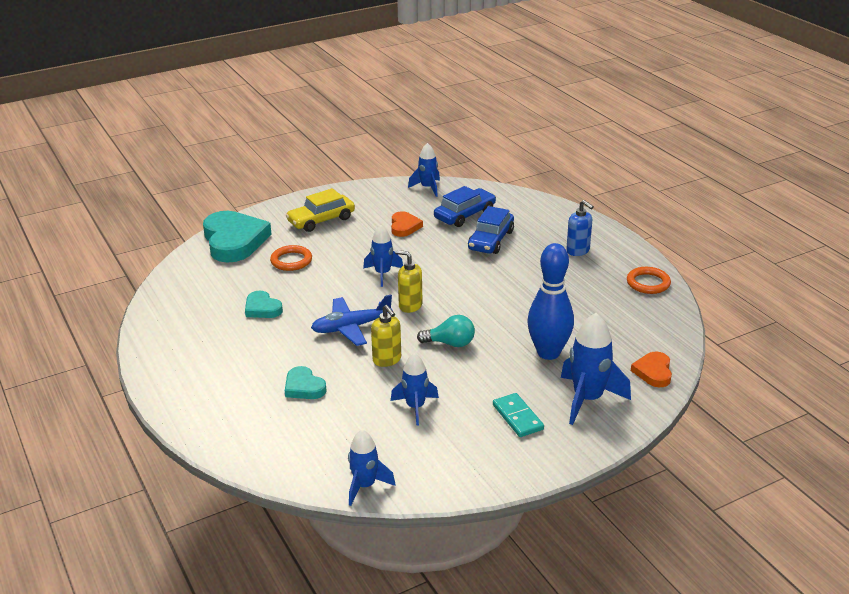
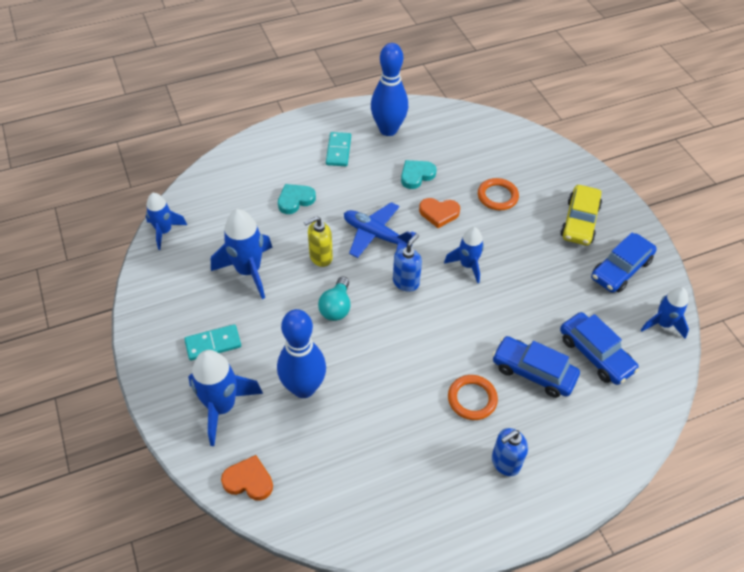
camera: 95 degrees right, 20 degrees up
turquoise heart [203,211,272,263] -> none
yellow car [286,188,355,232] -> yellow car turned 135 degrees counterclockwise [560,185,602,246]
blue plane [311,295,393,346] -> blue plane turned 45 degrees counterclockwise [344,202,416,258]
orange heart [391,211,423,237] -> orange heart moved to [419,198,460,228]
blue rocket [391,353,439,426] -> blue rocket [211,209,272,299], size x1.57
yellow soap dispenser [395,250,422,313] -> blue soap dispenser [393,233,422,292]
orange ring [627,267,671,294] -> orange ring moved to [448,375,498,420]
none -> turquoise domino [326,132,351,166]
none -> blue bowling pin [371,43,408,136]
none -> blue car [591,233,657,293]

